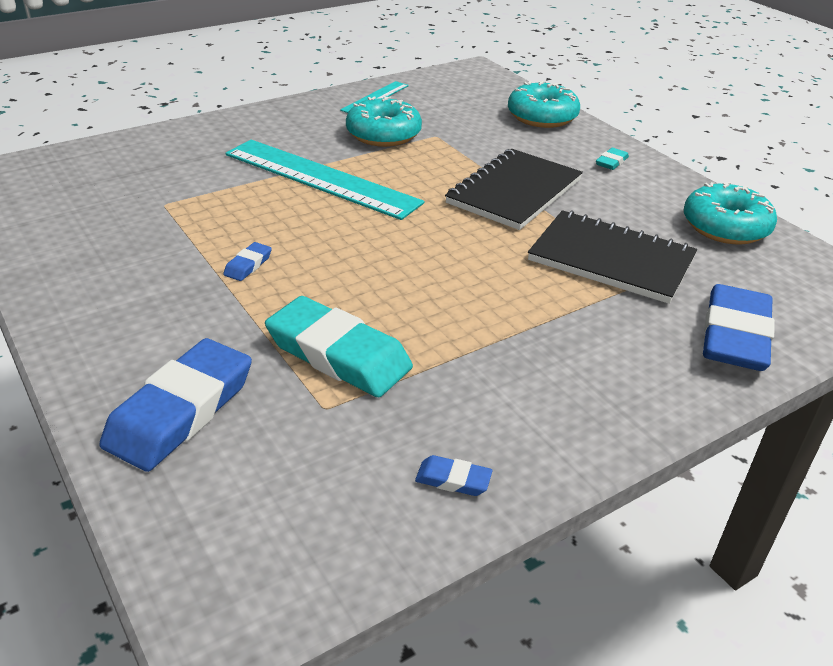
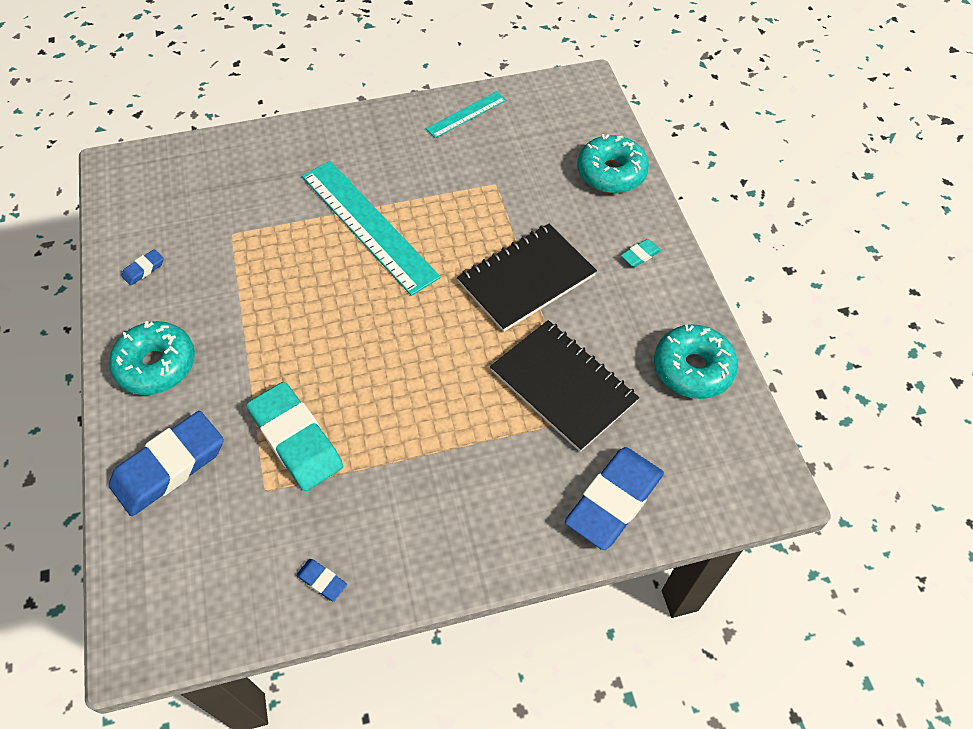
camera: 20 degrees right, 20 degrees up
blue eraser [223,242,272,281] -> blue eraser moved to [121,249,164,286]
turquoise donut [346,97,422,147] -> turquoise donut moved to [109,321,195,395]

